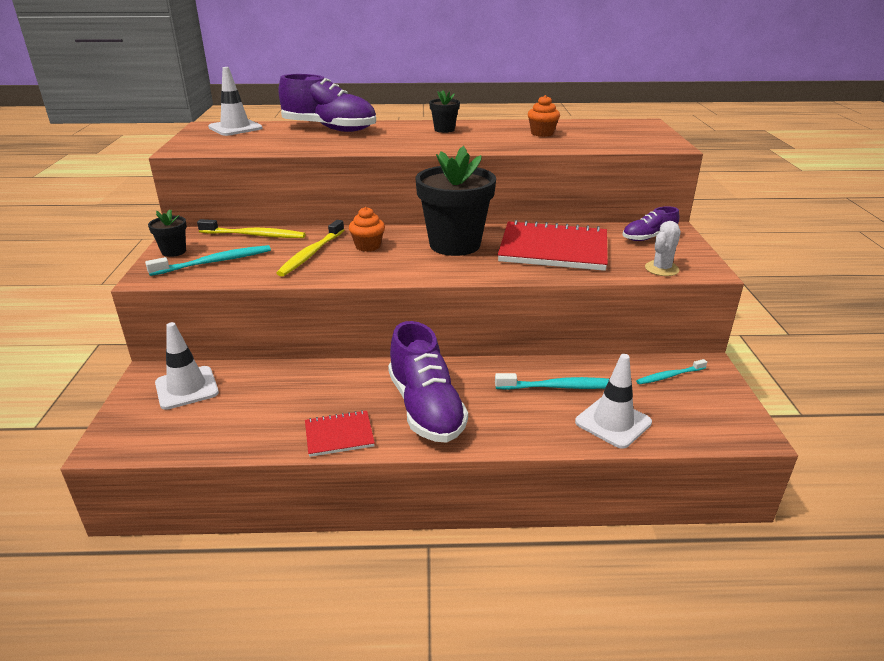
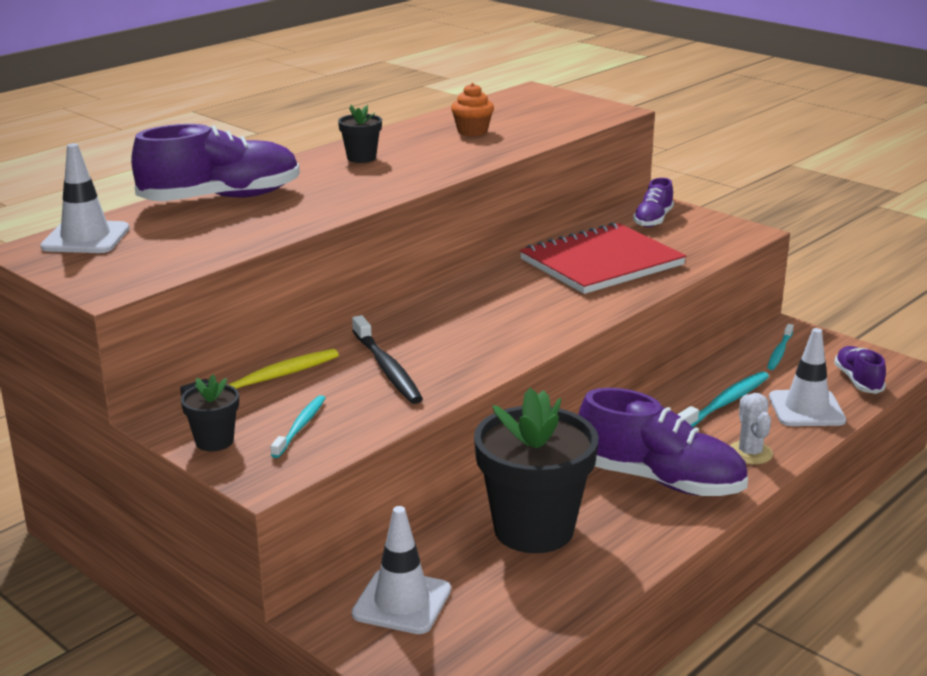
camera: 45 degrees left, 5 degrees down
turquoise toothbrush [145,245,271,276] -> turquoise toothbrush [270,395,326,458], size x0.64
yellow toothbrush [277,220,344,276] -> black toothbrush [352,315,423,404]
red notebook [305,410,375,457] -> none
orange cupcake [349,207,385,252] -> none
black flower pot [416,146,496,256] -> black flower pot moved to [474,388,598,553]
white cactus [645,221,681,276] -> white cactus moved to [730,393,773,464]
none -> purple shoe [834,346,886,394]

